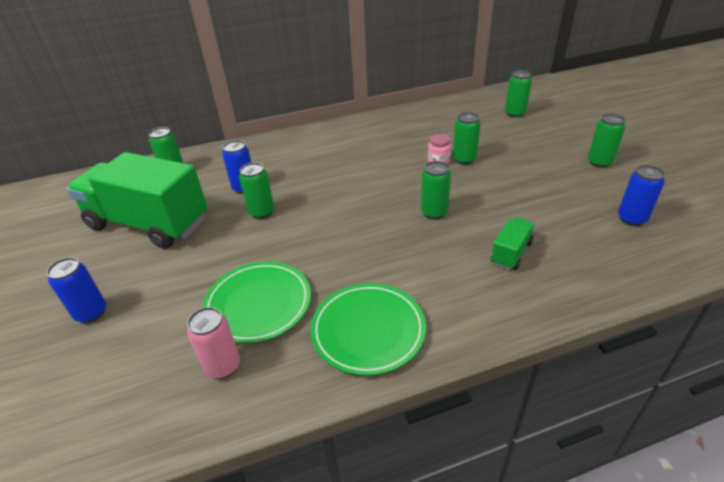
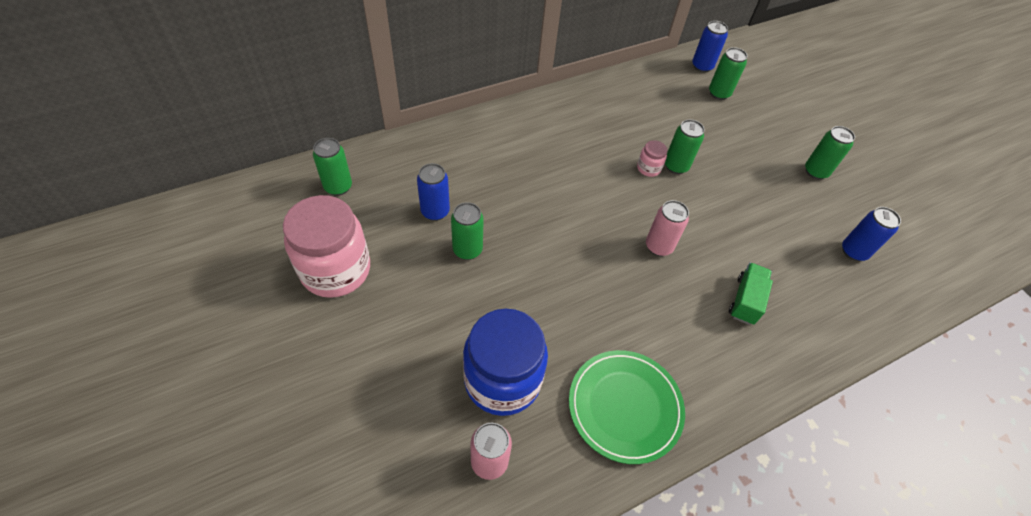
camera: 15 degrees left, 15 degrees up
blue can [47,257,106,323] -> blue can moved to [692,21,728,73]
green truck [67,152,207,249] -> pink jar [283,195,370,298]
green plate [202,262,311,343] -> blue jar [463,309,548,416]
green can [421,161,451,220] -> pink can [646,200,689,256]

